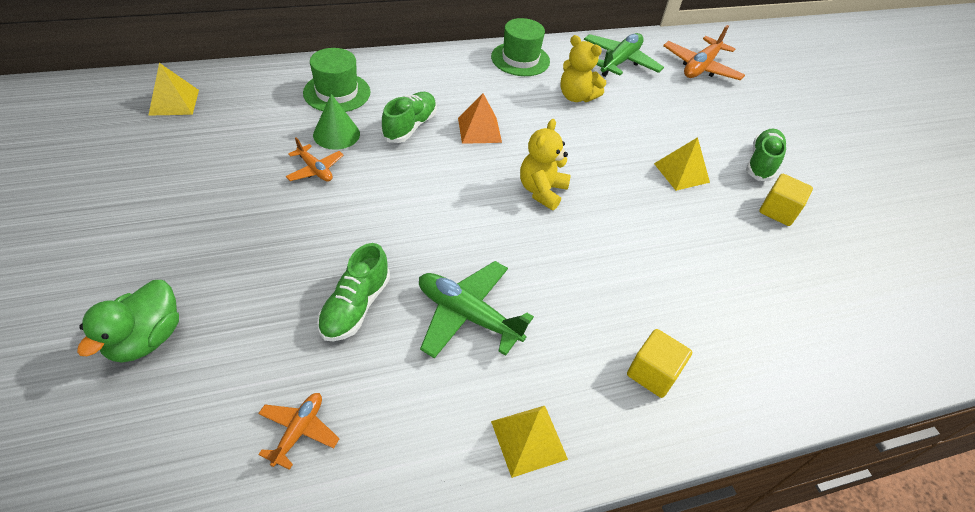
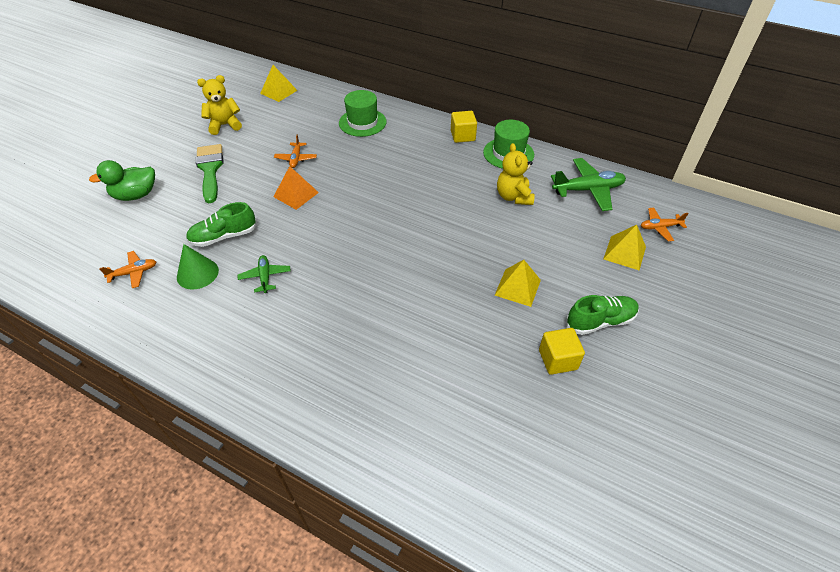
camera: 50 degrees right, 0 degrees up
green cone [313,94,360,150] -> green cone moved to [177,244,219,289]
green shoe [381,92,437,143] -> none
green plane [419,261,534,359] -> green plane [238,255,291,293], size x0.56
orange pyramid [458,93,502,144] -> orange pyramid moved to [273,166,319,210]
yellow pyramid [491,406,568,478] -> yellow pyramid moved to [603,225,646,270]
yellow teddy bear [520,119,571,210] -> yellow teddy bear moved to [197,75,242,135]
yellow cube [627,329,692,398] -> yellow cube moved to [451,111,477,143]
orange plane [663,25,745,81] -> orange plane [641,208,689,241], size x0.56
none -> green brush [196,144,223,203]

